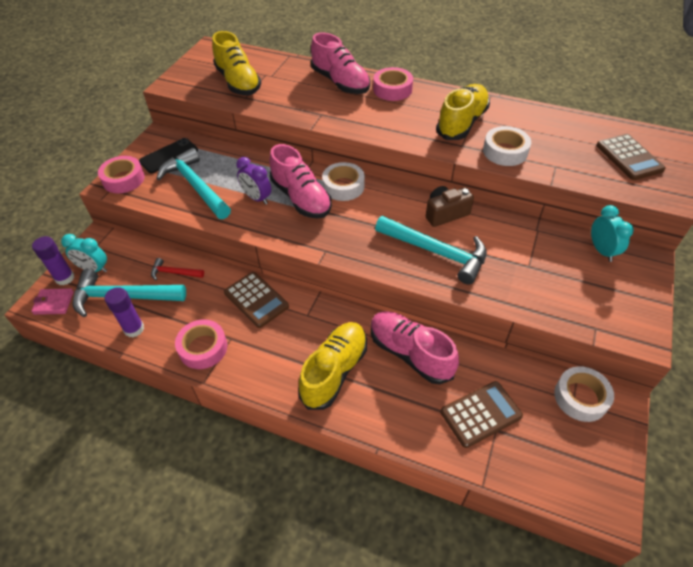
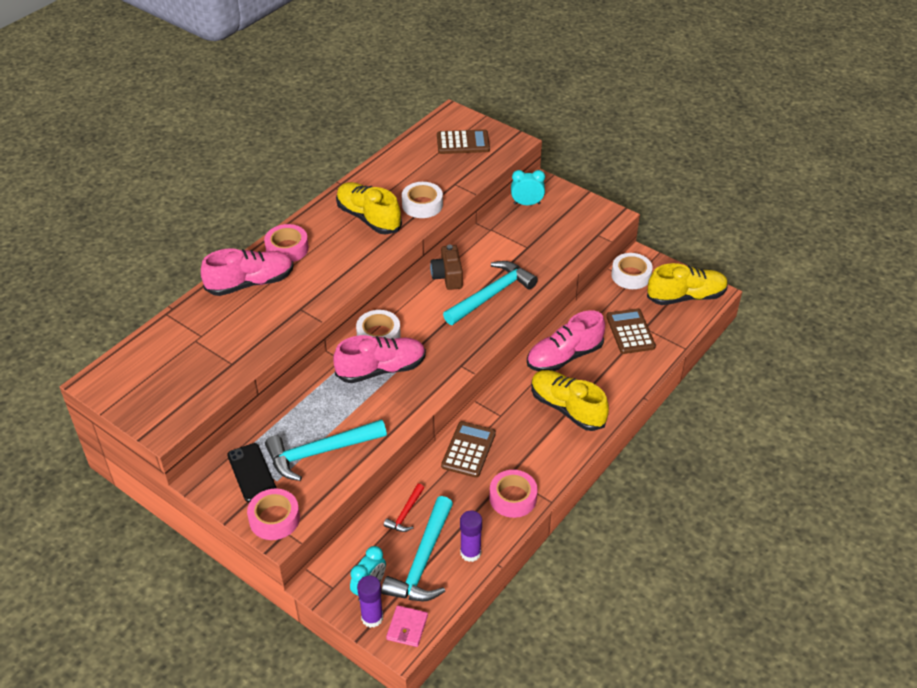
camera: 75 degrees left, 5 degrees down
yellow shoe [212,31,261,95] -> yellow shoe moved to [647,263,728,305]
brown calculator [224,272,289,328] -> brown calculator turned 45 degrees counterclockwise [441,421,496,478]
purple clock [236,157,271,205] -> none

